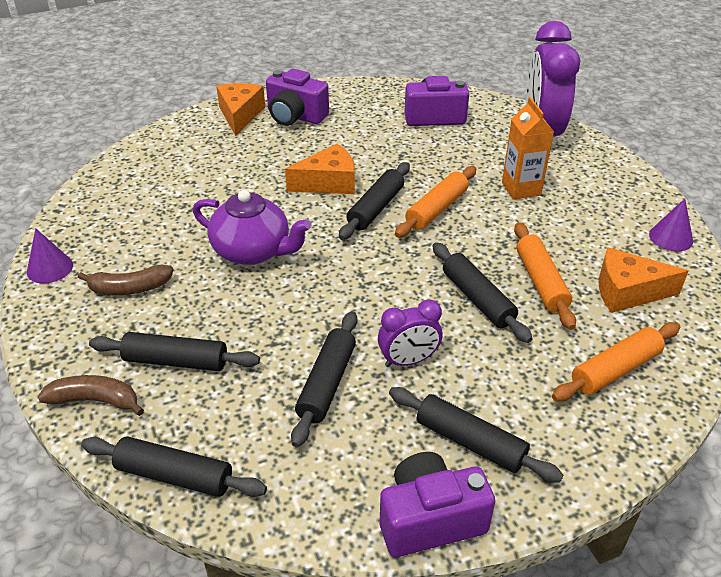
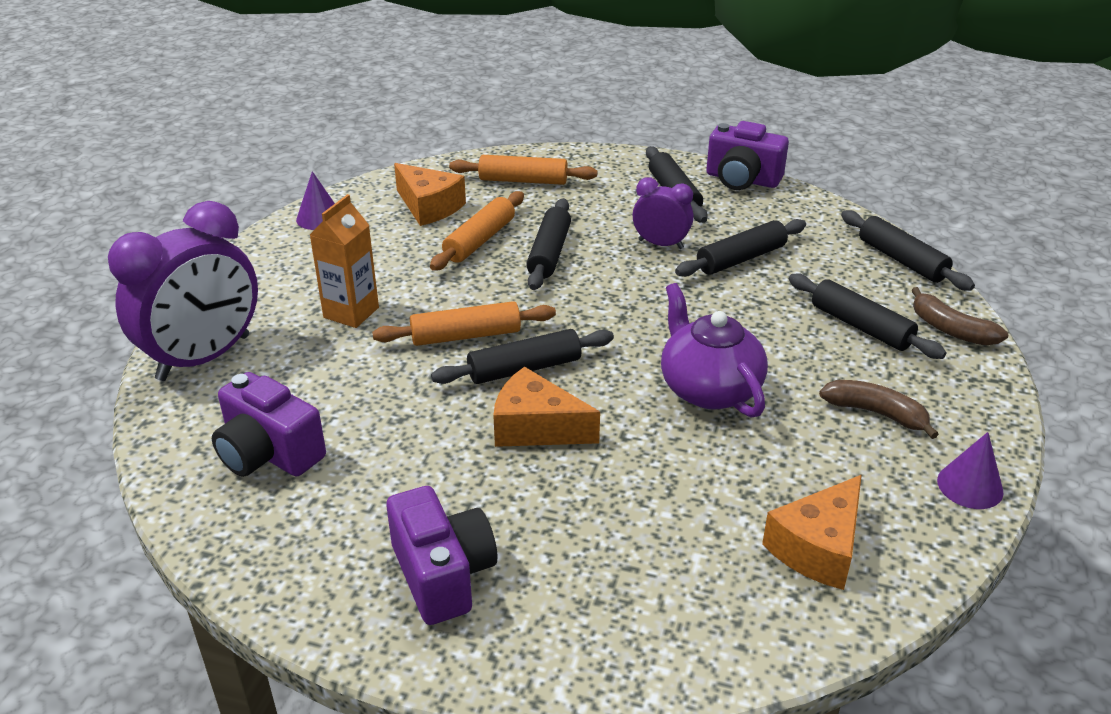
camera: 140 degrees left, 5 degrees down
orange cheese [216,83,265,136] -> orange cheese moved to [762,475,862,590]

